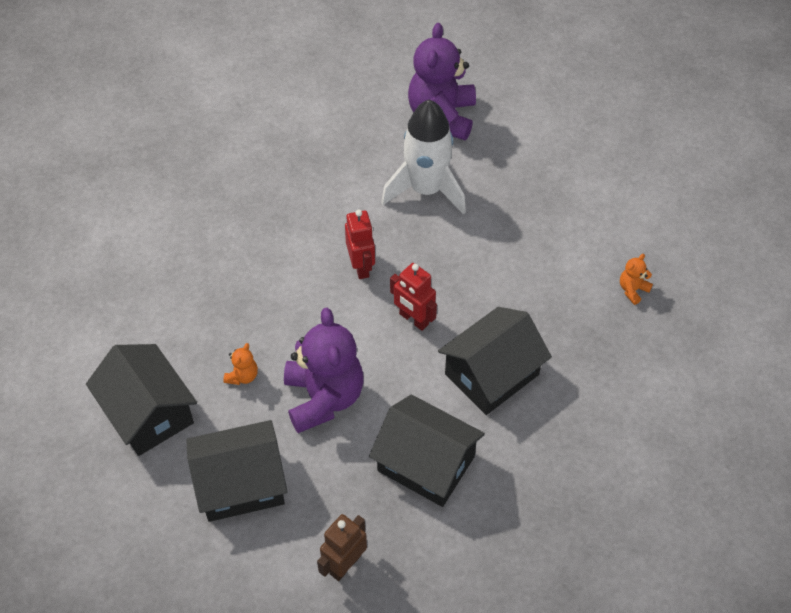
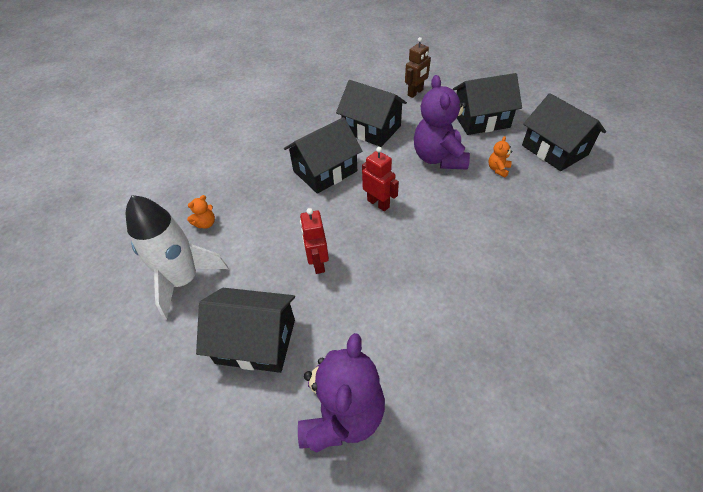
camera: 175 degrees left, 5 degrees down
red robot [345,210,375,279] -> red robot moved to [300,208,329,274]
white rocket [381,99,466,215] -> white rocket moved to [126,195,228,319]
none -> black house [196,288,295,373]

